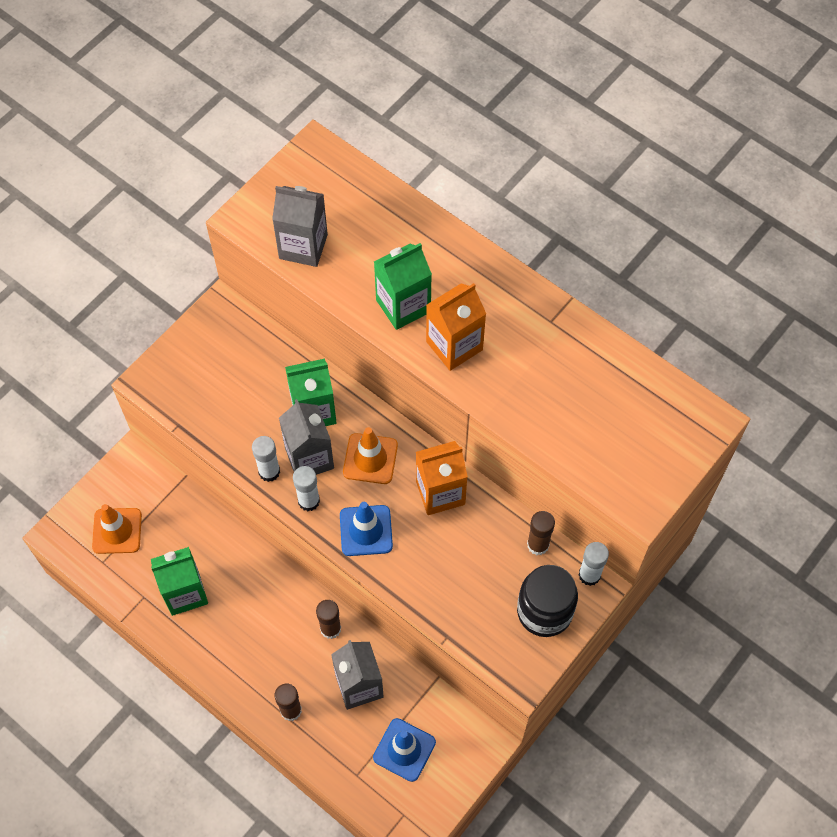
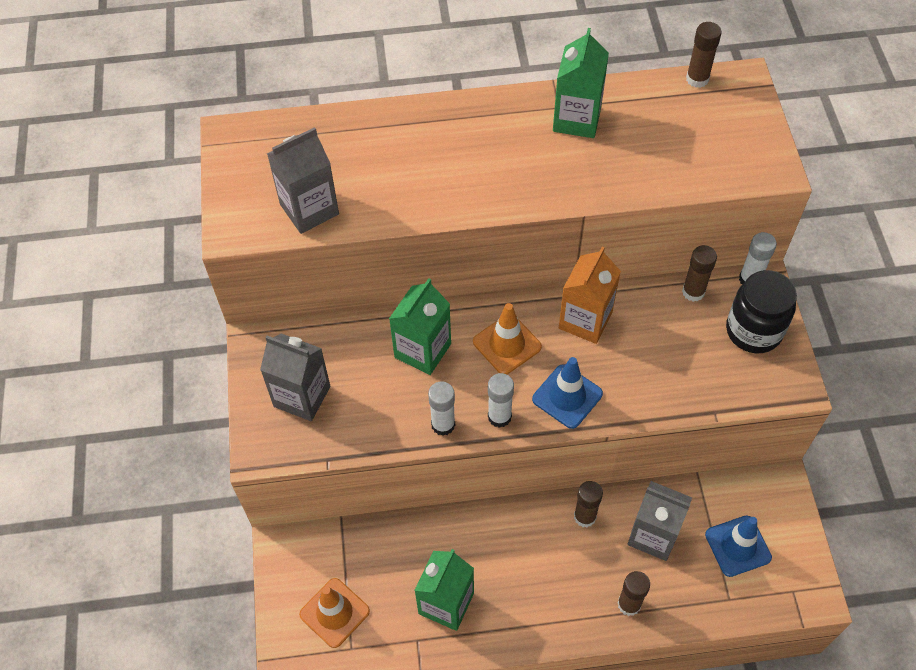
camera: 45 degrees left, 5 degrees down
grey carton [279,399,334,475] -> grey carton moved to [260,333,330,421]
green carton [374,243,432,330] -> green carton moved to [553,28,609,138]
orange carton [426,283,486,371] -> none
none -> brown glue stick [686,22,722,88]

